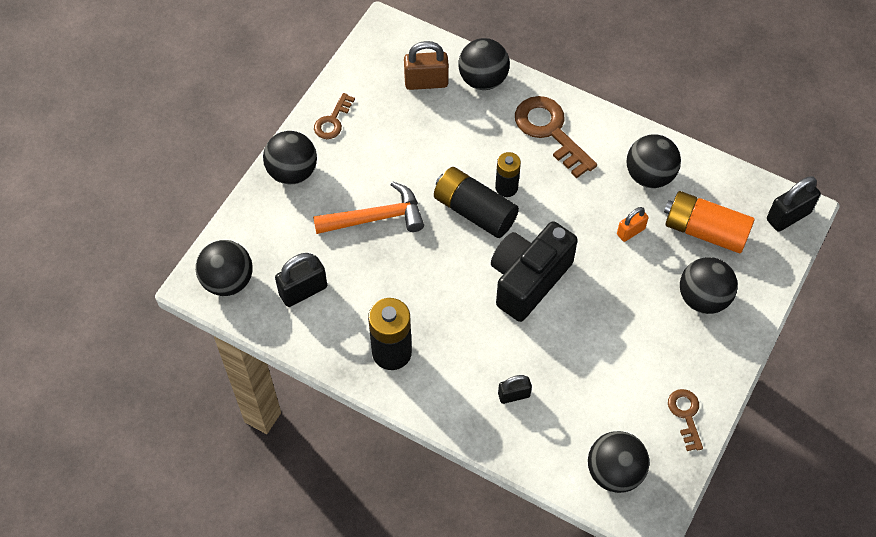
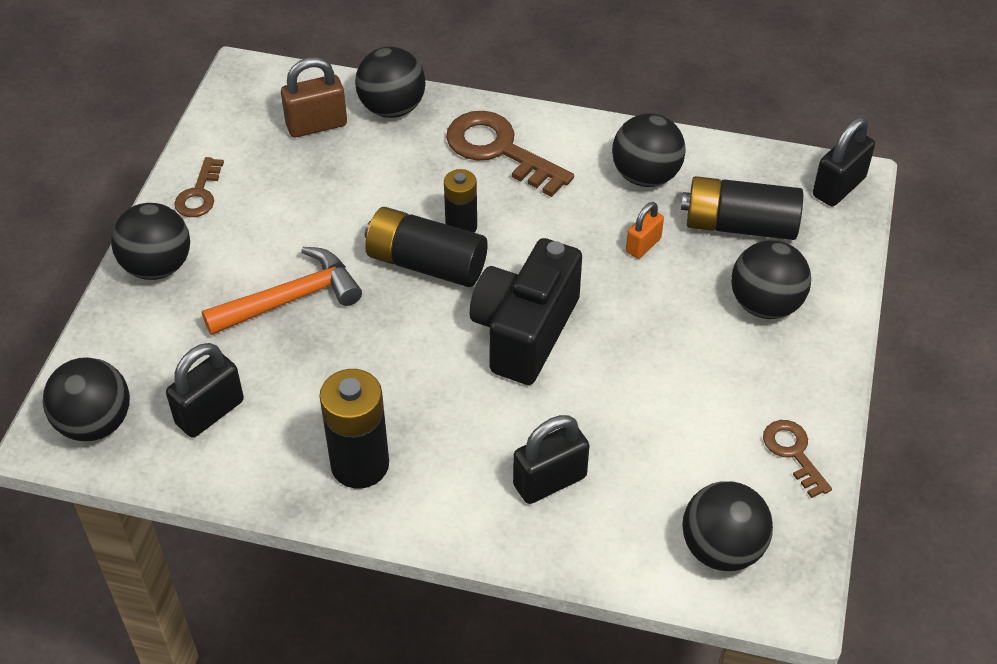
camera: 15 degrees left, 10 degrees down
black padlock [498,375,532,404] -> black padlock [513,415,590,504], size x1.59
orange battery [664,191,755,253] -> black battery [681,176,803,240]

